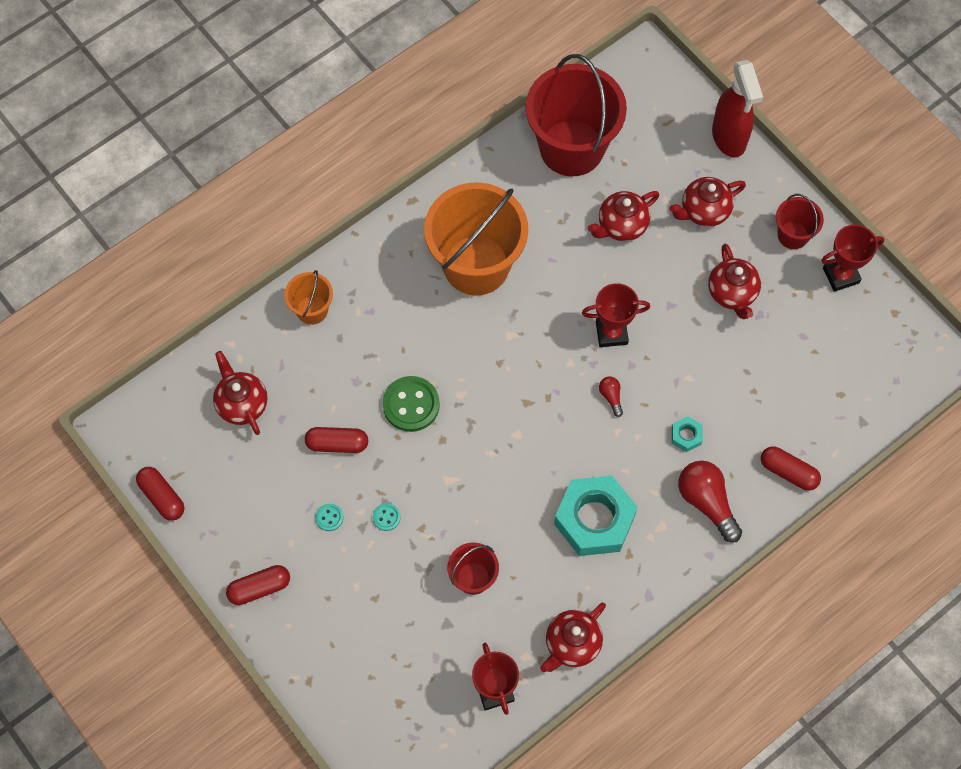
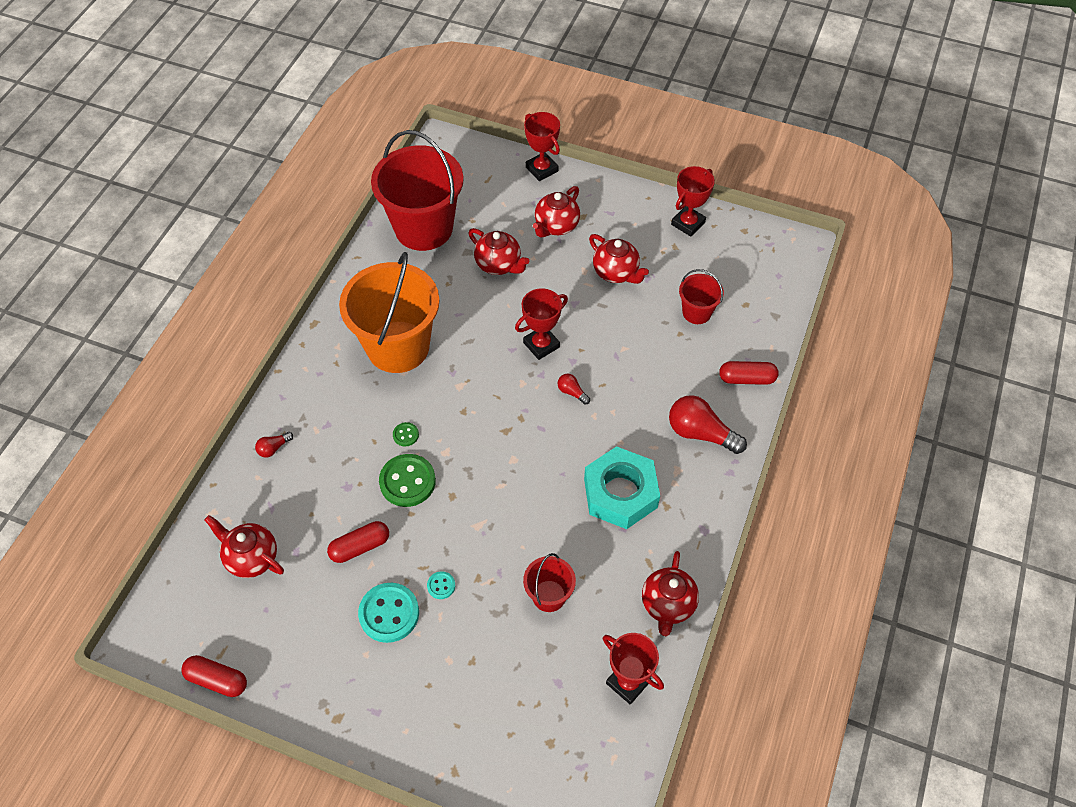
camera: 30 degrees left, 10 degrees down
red capsule [226,565,290,605] -> none
orange bucket [284,270,333,325] -> red light bulb [255,432,293,458]
turquoise button [315,504,343,531] -> turquoise button [358,583,419,643], size x2.10
red teapot [588,191,659,241] -> red teapot turned 75 degrees counterclockwise [468,228,529,275]
turquoise nut [672,416,703,452] -> none
red spray bottle [712,60,763,158] -> red trophy [524,112,560,181]
red bucket [776,194,824,249] -> red bucket moved to [679,269,724,324]
none -> green button [393,422,419,446]

